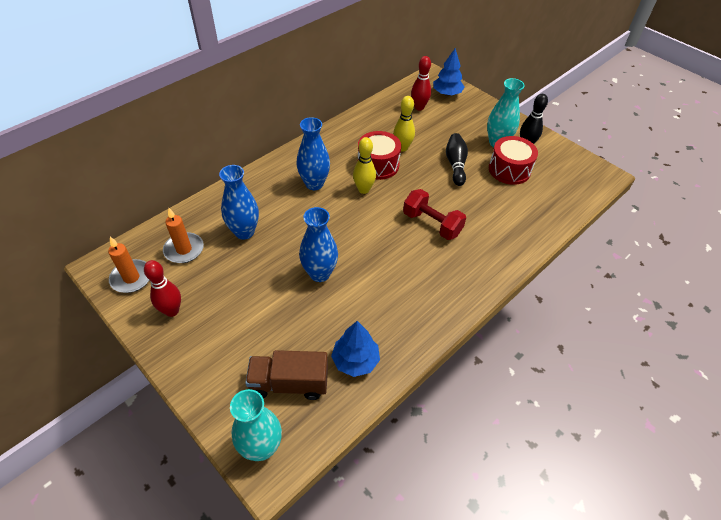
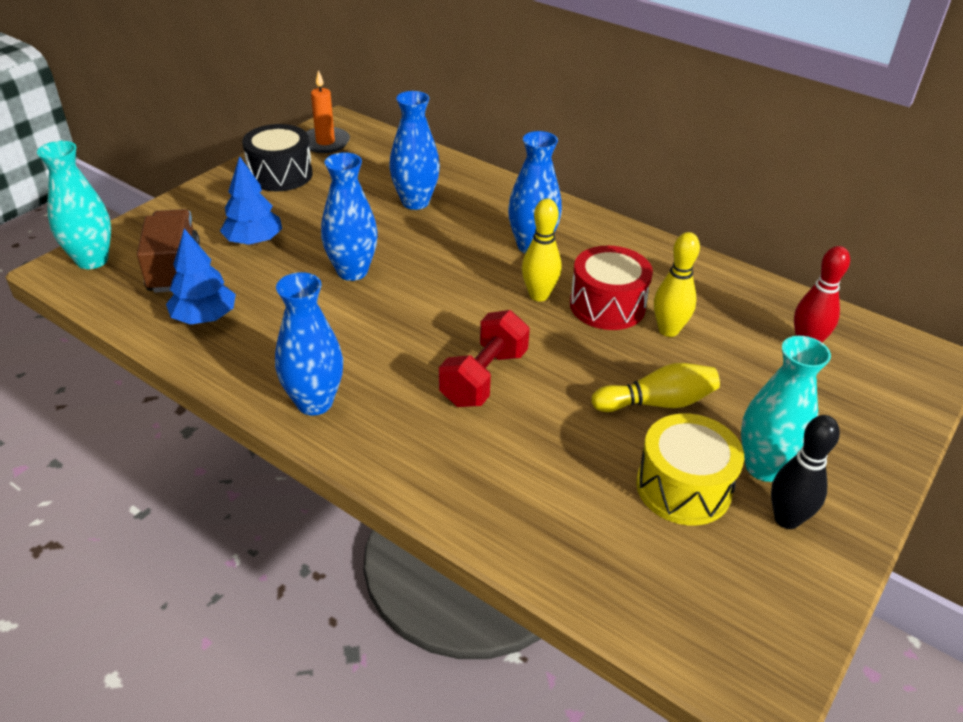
camera: 80 degrees right, 10 degrees down
red bowling pin [144,260,181,317] -> black drum [242,124,313,191]
orange candle [163,208,204,263] -> none
blue tree [433,48,465,96] -> blue tree moved to [220,156,282,245]
black bowling pin [446,133,468,186] -> yellow bowling pin [592,363,720,412]
red drum [489,136,538,185] -> yellow drum [636,413,744,525]
none -> blue vase [275,272,343,416]

